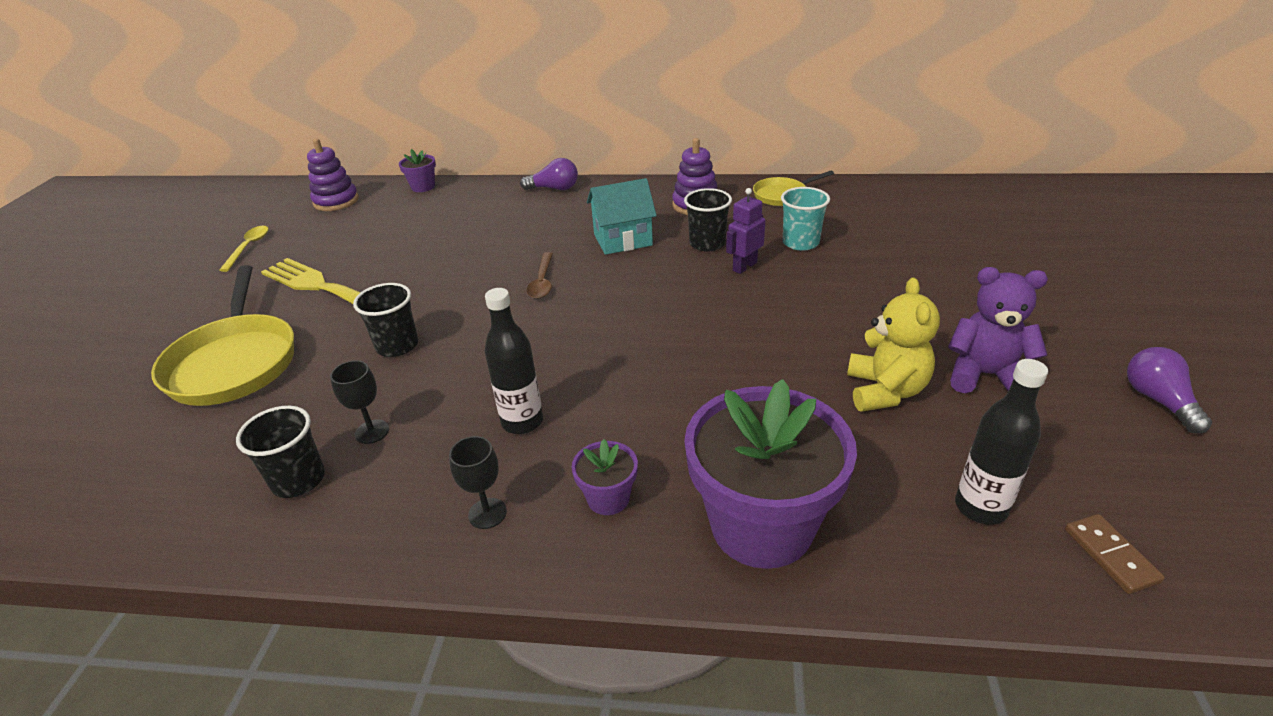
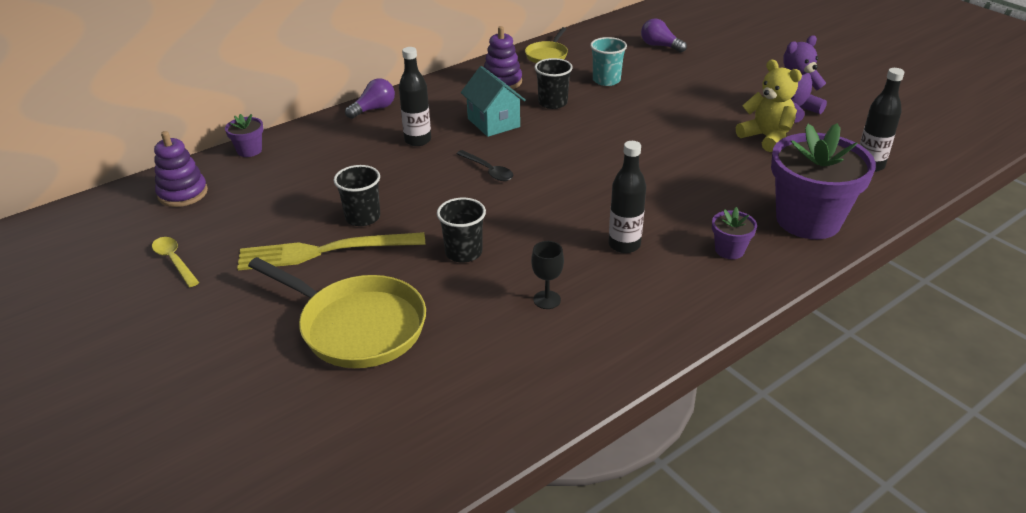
camera: 45 degrees left, 0 degrees up
black cup [236,406,325,498] -> black cup moved to [334,165,380,226]
black goblet [449,436,507,529] -> none
brown spoon [527,252,553,299] -> black spoon [456,150,514,181]
turquoise house [587,178,657,255] -> turquoise house turned 60 degrees counterclockwise [461,66,526,137]
purple robot [726,188,766,274] -> none
brown domino [1065,514,1165,594] -> none
purple light bulb [1127,347,1212,434] -> purple light bulb moved to [641,18,687,52]
none -> black bottle [399,47,431,146]

